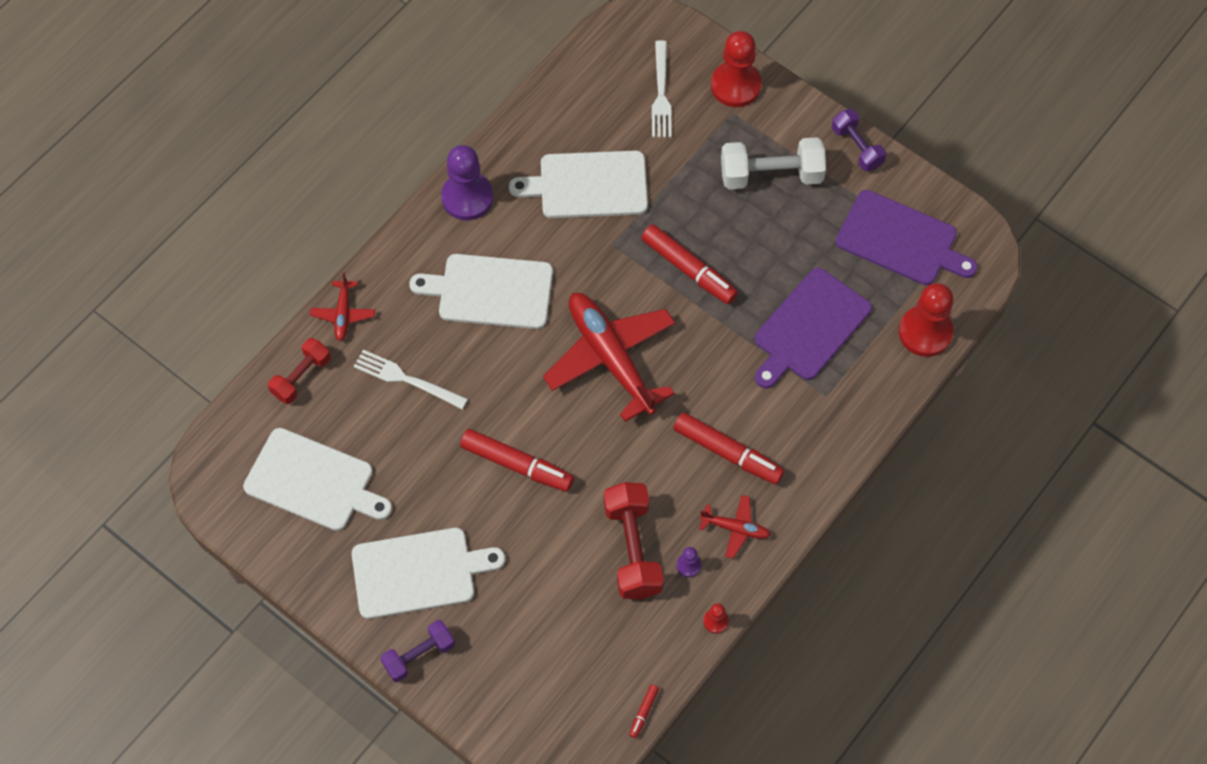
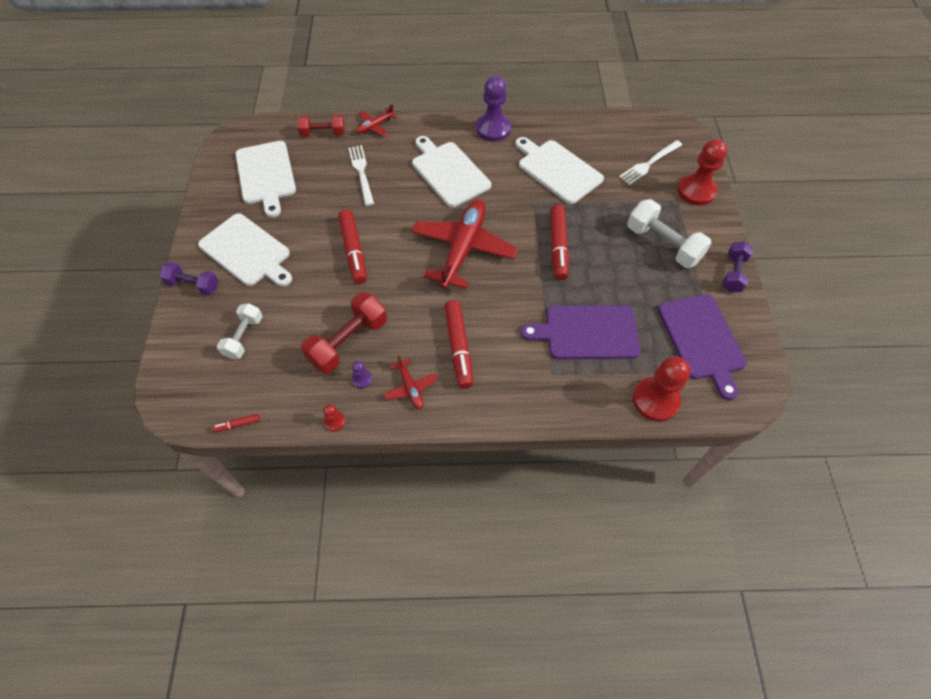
camera: 50 degrees right, 5 degrees down
none -> white dumbbell [217,303,263,359]

